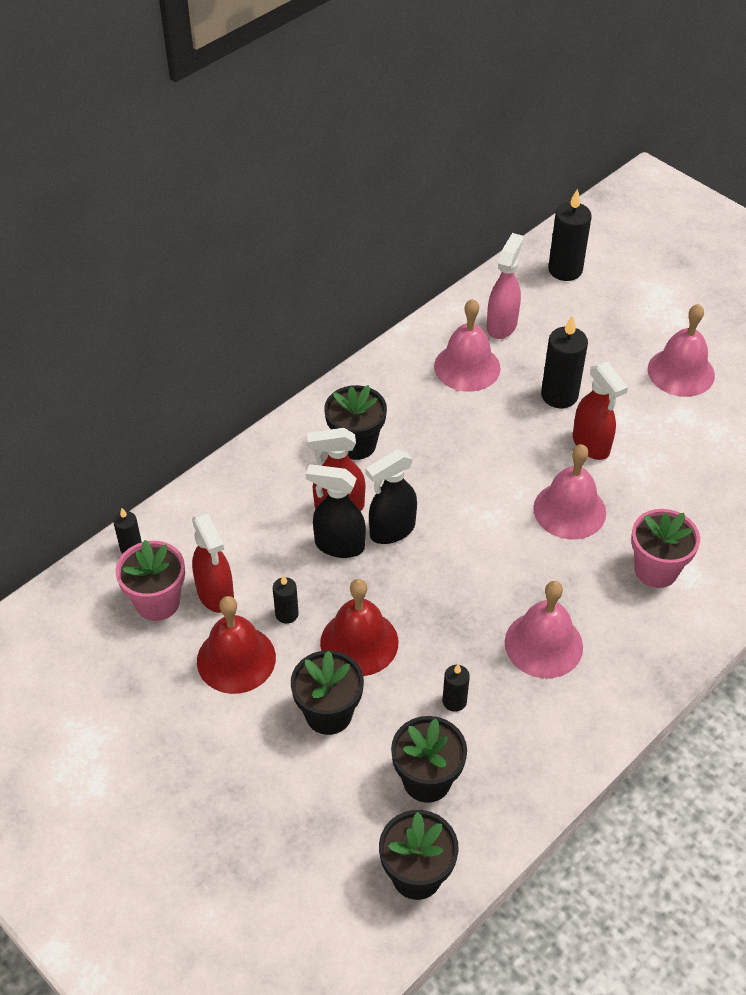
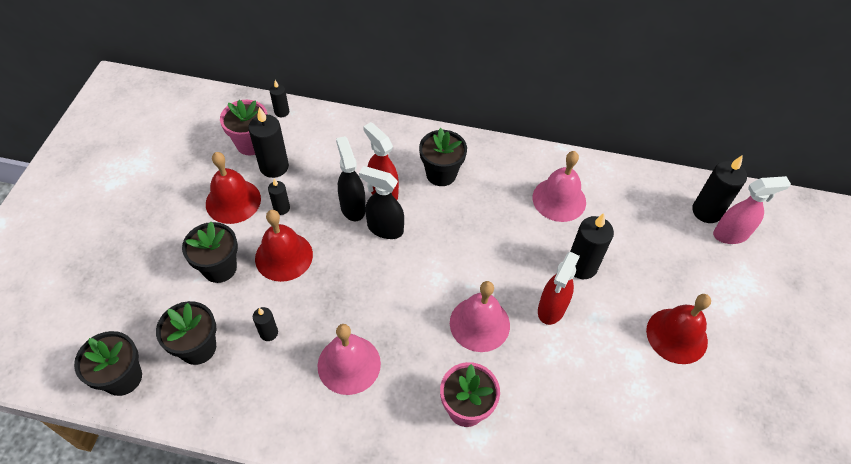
camera: 55 degrees right, 5 degrees up
red spray bottle [192,512,234,613] -> black candle [248,107,289,178]
pink spray bottle [487,233,524,339] -> pink spray bottle moved to [713,176,791,244]
pink bell [648,304,715,397] -> red bell [646,294,711,364]

